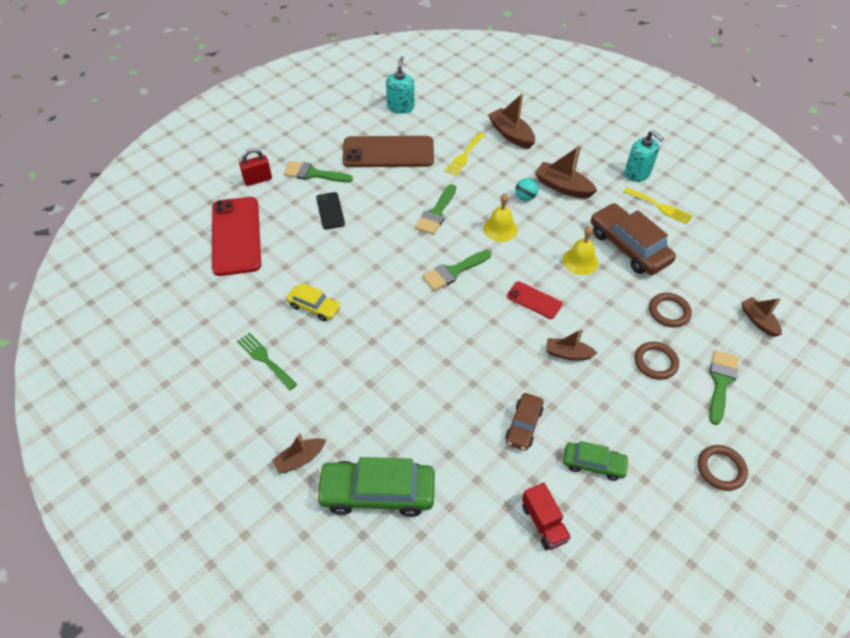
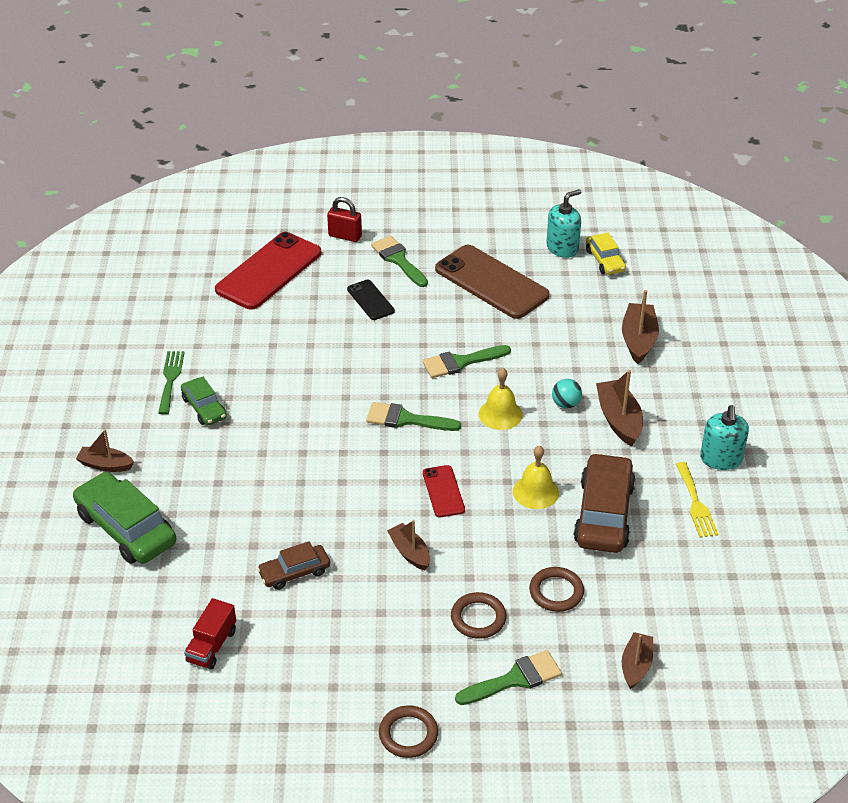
camera: 45 degrees right, 10 degrees down
yellow car [286,283,341,321] -> yellow car moved to [586,233,626,275]
black phone [316,192,345,229] -> black phone turned 60 degrees counterclockwise [347,280,395,320]
yellow fork [445,133,485,176] -> none
green car [563,441,629,481] -> green car moved to [181,377,227,426]

